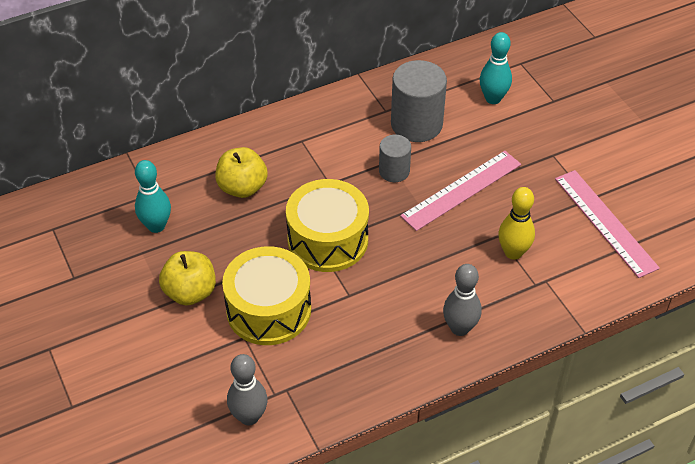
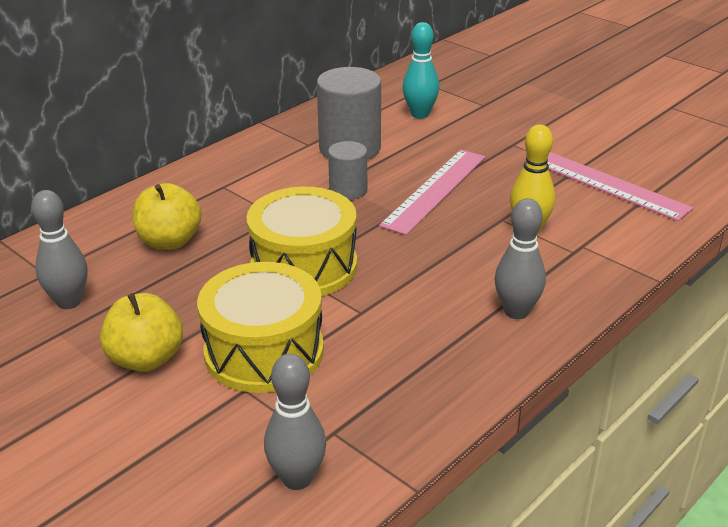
camera: 20 degrees left, 15 degrees down
turquoise bowling pin [135,160,171,233] -> grey bowling pin [31,190,88,309]

